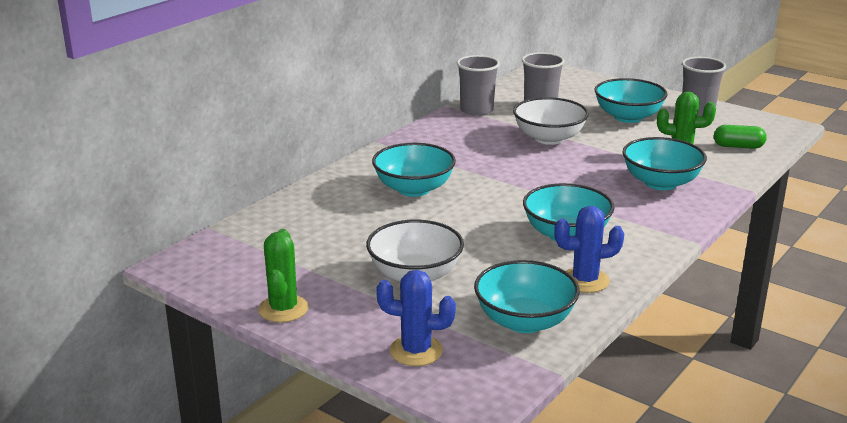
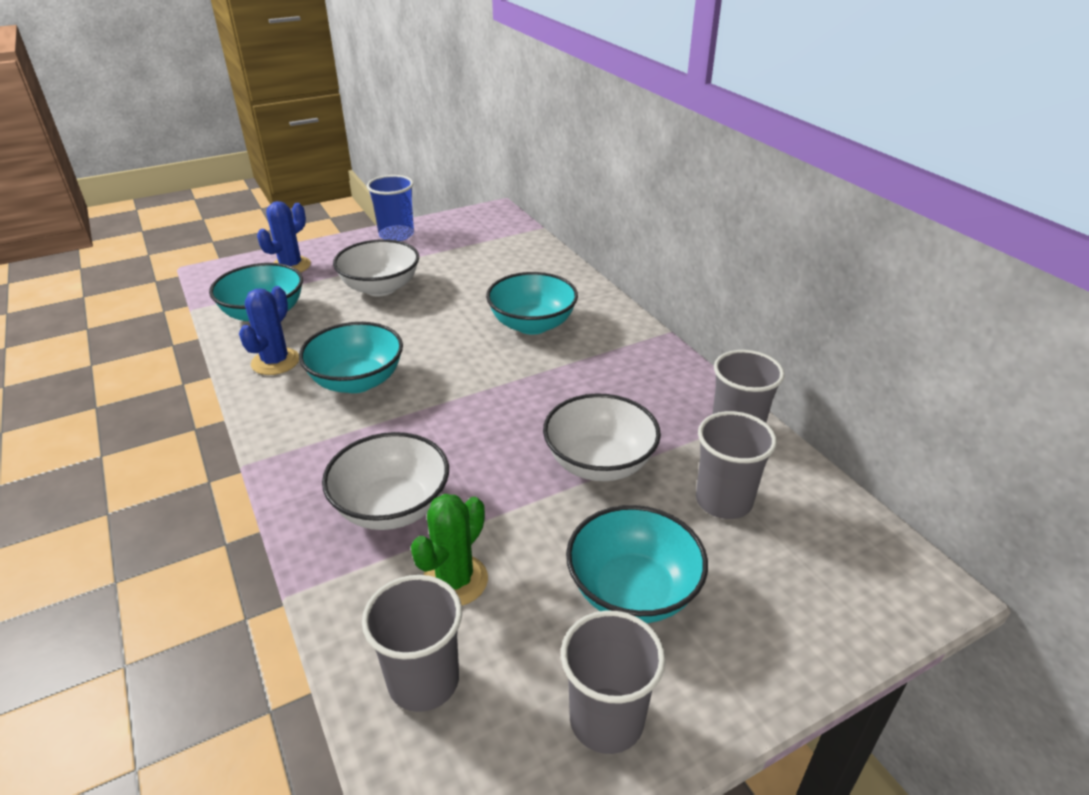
camera: 115 degrees right, 10 degrees up
green cactus [258,229,309,322] -> blue cup [367,175,414,241]
turquoise bowl [622,137,707,190] -> white bowl [322,432,449,530]
green capsule [714,125,767,149] -> grey cup [362,575,462,712]

